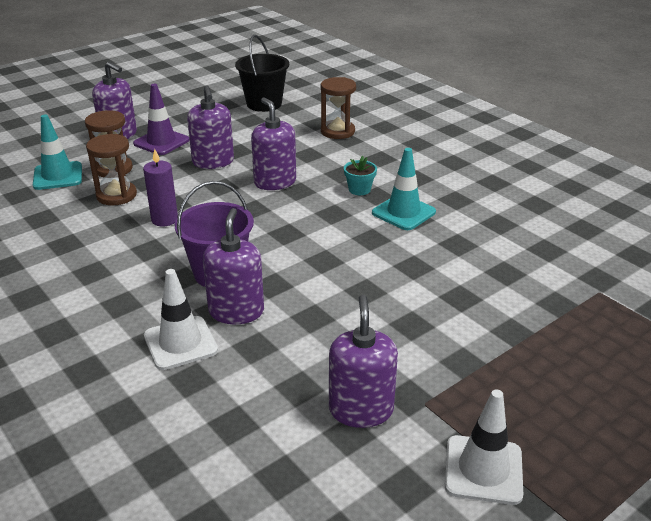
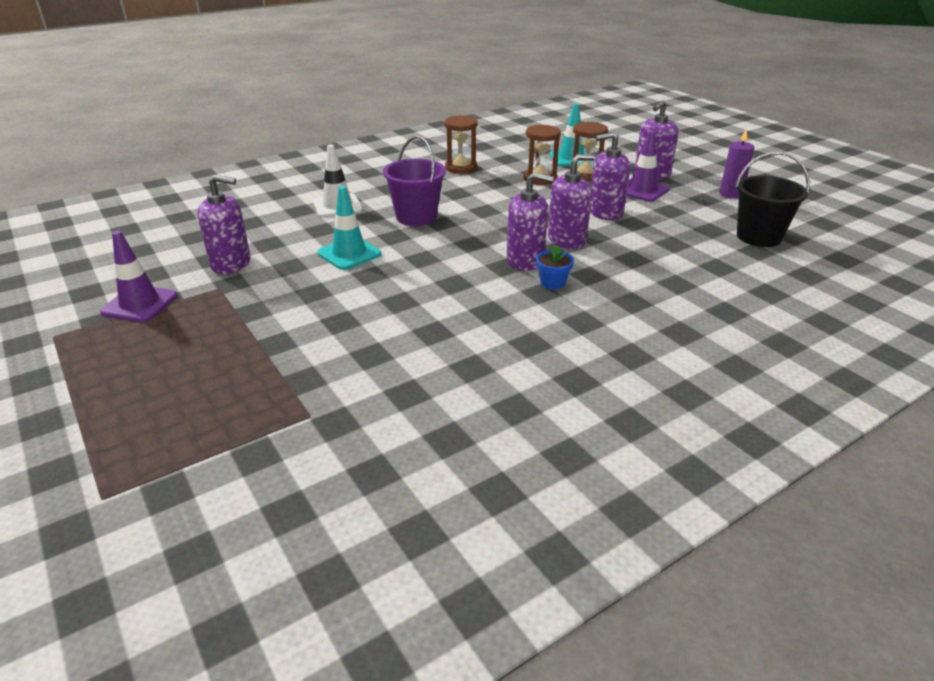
camera: 95 degrees right, 0 degrees up
purple candle [143,149,178,227] -> purple candle moved to [719,128,754,199]
purple soap dispenser [203,208,264,324] -> purple soap dispenser moved to [507,172,554,271]
brown hourglass [321,77,356,139] -> brown hourglass moved to [444,115,478,174]
turquoise flower pot [344,156,377,195] -> blue flower pot [536,245,574,290]
turquoise traffic cone [372,148,436,230] -> turquoise traffic cone moved to [317,186,381,270]
white traffic cone [445,390,523,505] -> purple traffic cone [100,231,178,322]

